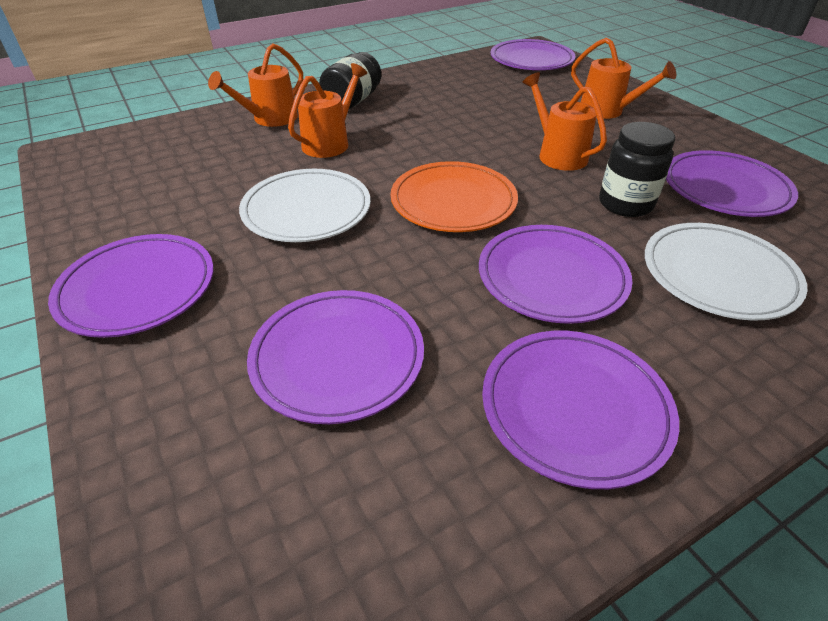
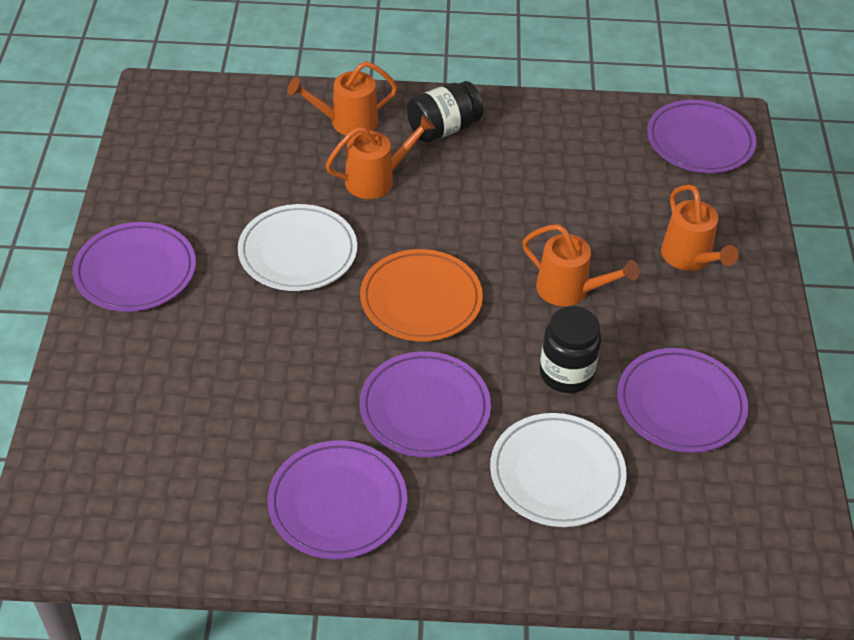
camera: 30 degrees right, 5 degrees up
purple plate [247,290,424,424] -> none
orange watering can [522,72,607,171] -> orange watering can turned 120 degrees clockwise [522,224,639,306]

